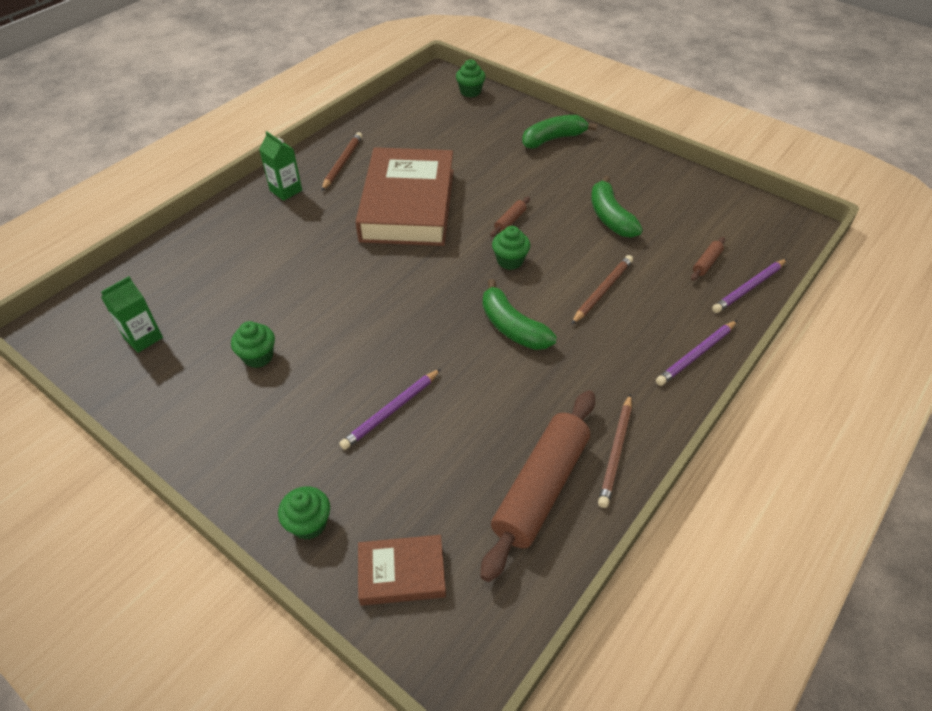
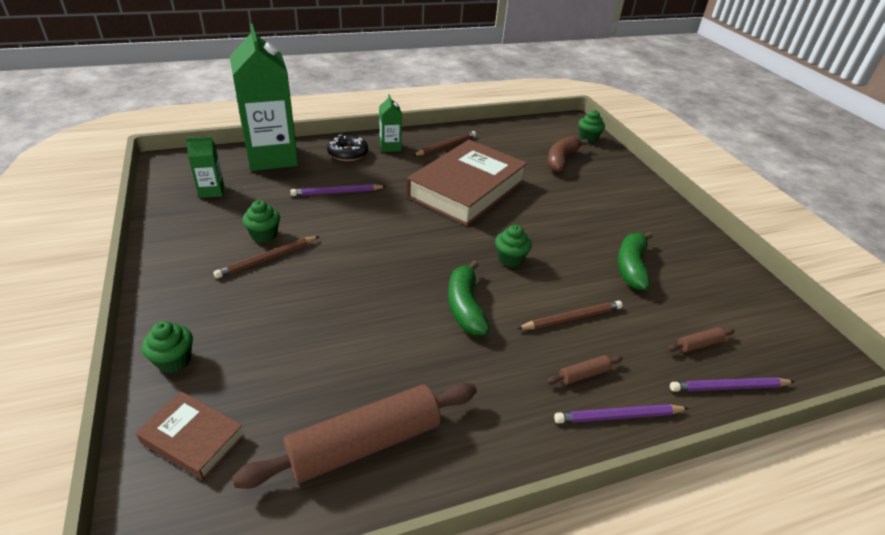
camera: 30 degrees right, 10 degrees down
purple pencil [339,369,441,450] -> purple pencil moved to [291,184,387,196]
brown rolling pin [490,197,530,237] -> brown rolling pin moved to [547,355,623,385]
green banana [522,115,597,149] -> none
brown pencil [598,394,632,508] -> brown pencil moved to [213,236,320,279]
none -> green carton [230,24,298,171]
none -> black donut [327,134,368,161]
none -> brown banana [547,136,588,172]

